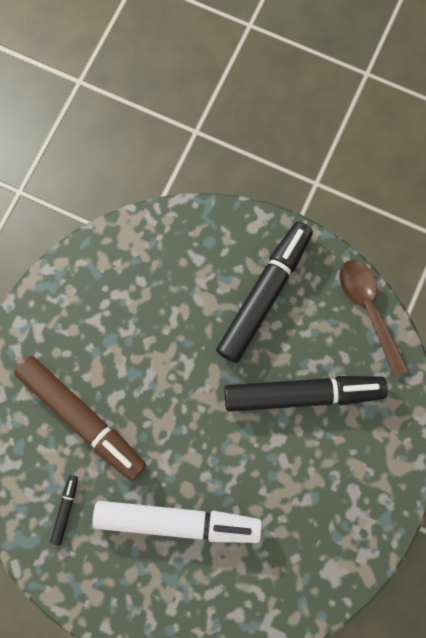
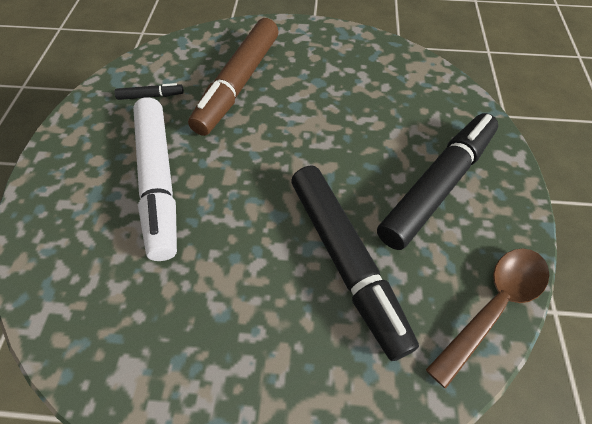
camera: 70 degrees right, 20 degrees down
black marker [216,222,313,363] -> black marker turned 60 degrees counterclockwise [377,113,498,250]

